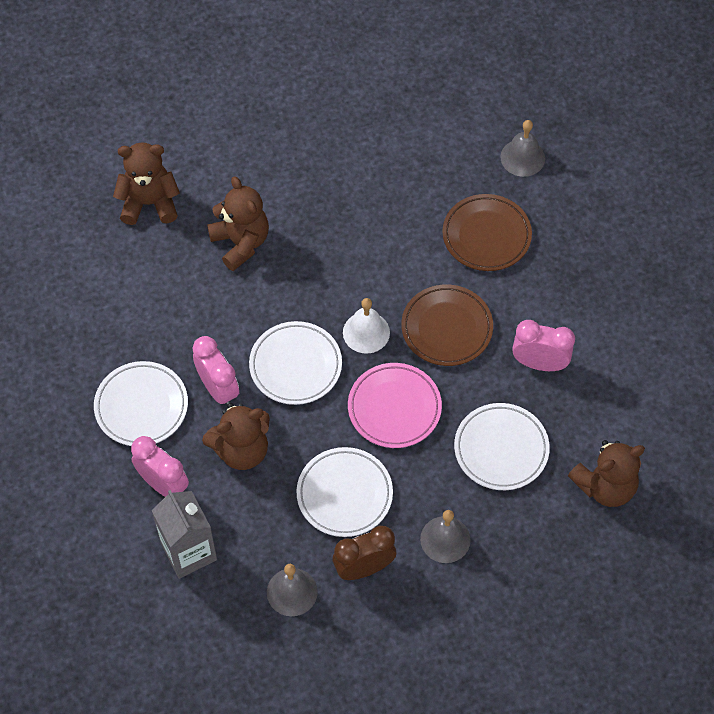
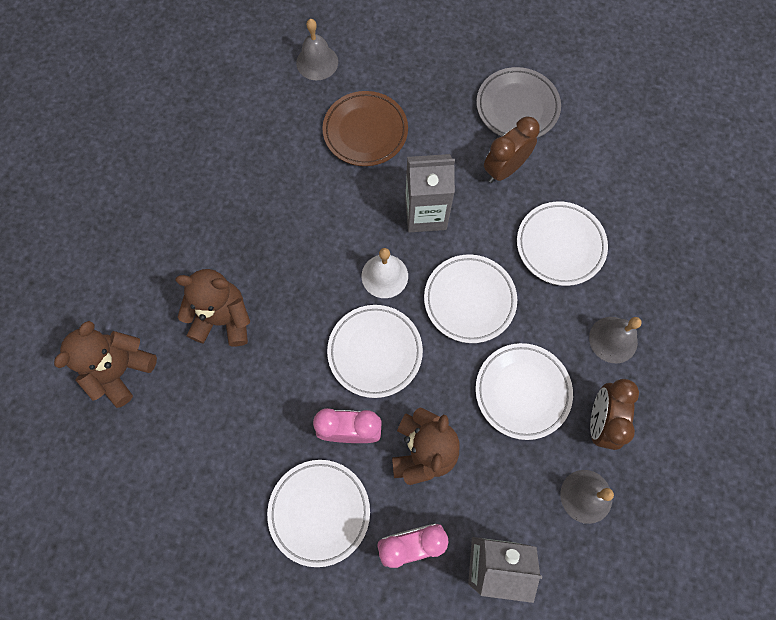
camera: 55 degrees left, 10 degrees up
pink plate [348,363,442,448] -> white plate [424,254,517,343]
brown plate [401,285,493,366] -> grey carton [405,154,455,233]
pink clock [512,320,575,371] -> brown clock [484,116,540,183]
brown teddy bear [568,440,645,507] -> none
none -> grey plate [476,67,561,138]

